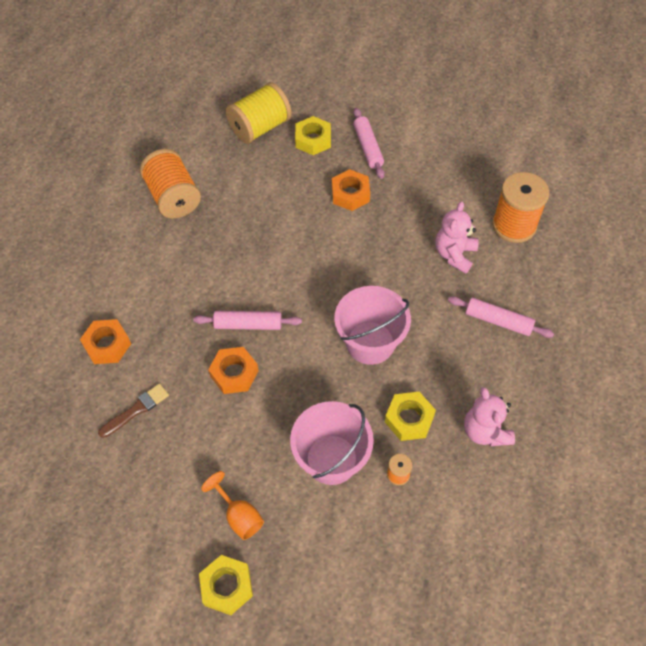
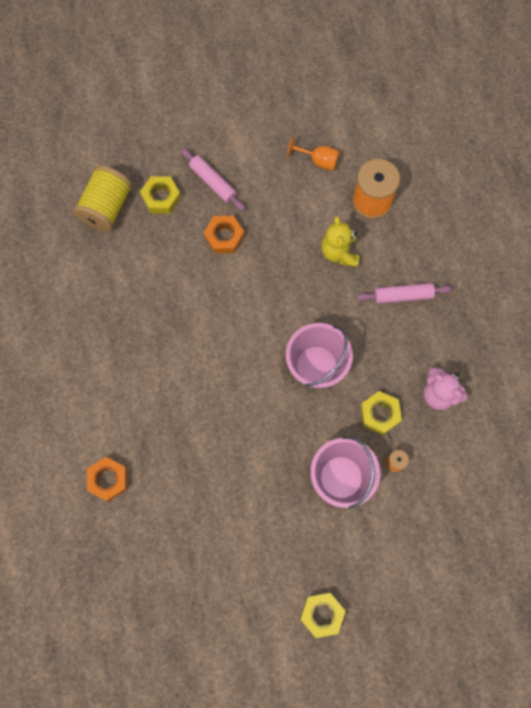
camera: 30 degrees left, 15 degrees up
brown brush [98,383,169,438] -> none
orange spool [140,149,201,218] -> none
pink rolling pin [193,311,302,330] -> none
orange goblet [201,471,264,540] -> orange goblet moved to [287,136,340,171]
orange nut [208,347,259,394] -> none
pink teddy bear [435,201,479,274] -> yellow teddy bear [321,216,360,267]

